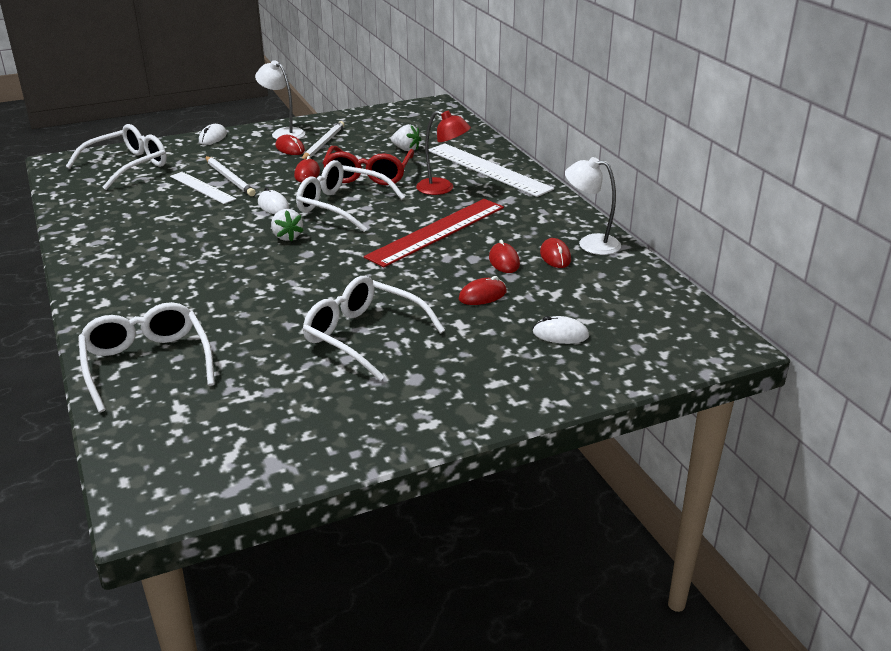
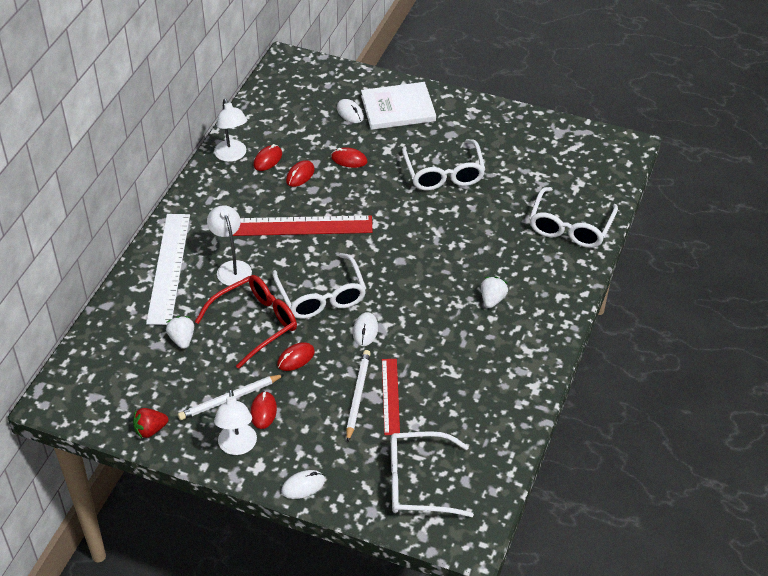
camera: 135 degrees left, 15 degrees up
white ruler [170,172,236,204] -> red ruler [382,359,400,435]
white strawberry [271,209,304,241] -> white strawberry moved to [481,276,508,308]
red lamp [416,110,471,195] -> white lamp [207,205,252,286]
none -> red strawberry [133,408,168,438]
none -> white book [361,82,436,130]

